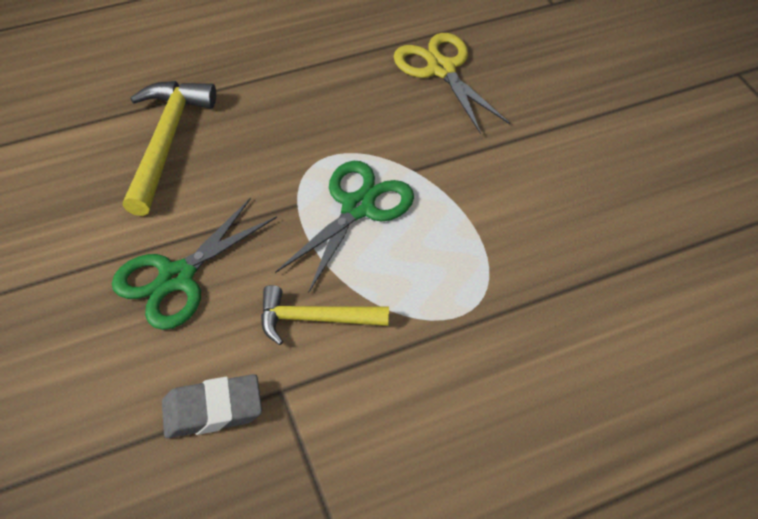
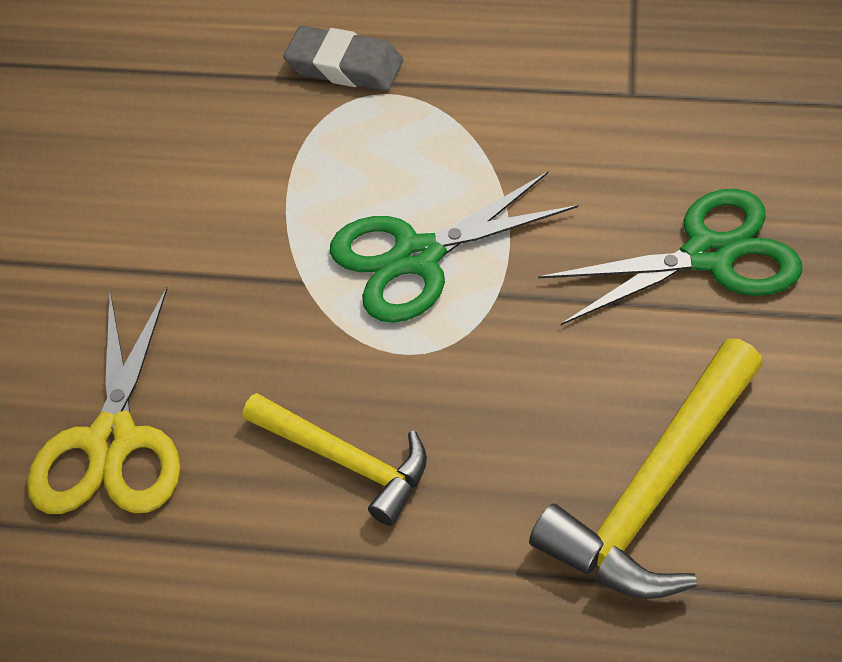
camera: 145 degrees left, 0 degrees up
grey eraser [162,374,262,438] -> grey eraser moved to [283,26,403,91]
yellow hammer [261,285,389,345] -> yellow hammer moved to [243,393,427,526]

